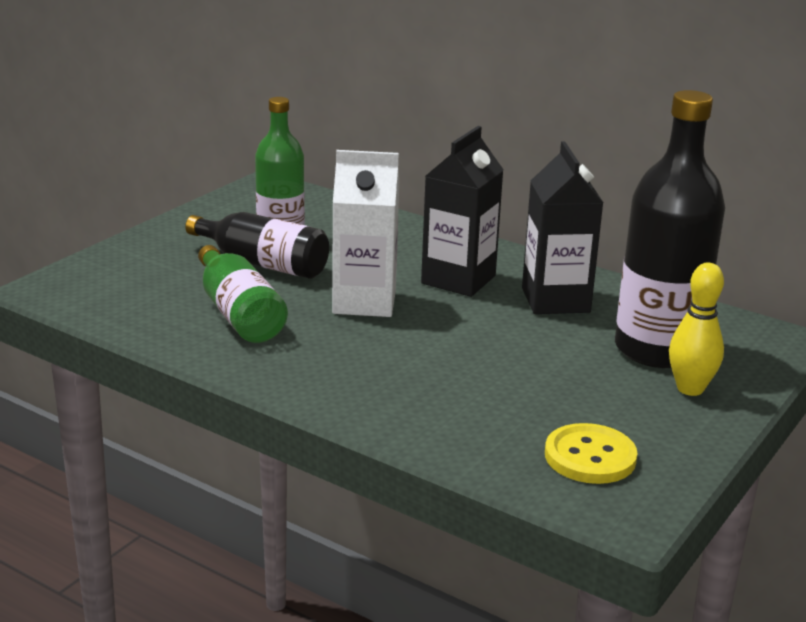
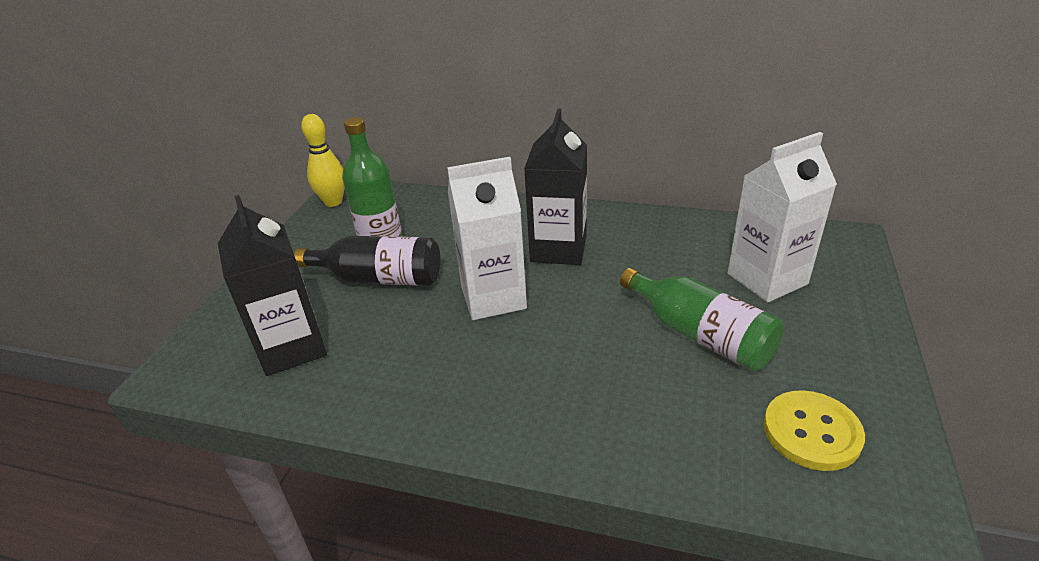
camera: 15 degrees left, 10 degrees up
green bottle [198,245,288,343] -> green bottle moved to [620,268,783,371]
black carton [522,141,603,314] -> black carton moved to [218,195,327,376]
black bottle [615,90,725,368] -> white carton [728,132,837,303]
yellow bowling pin [669,263,724,396] -> yellow bowling pin moved to [301,114,345,207]

